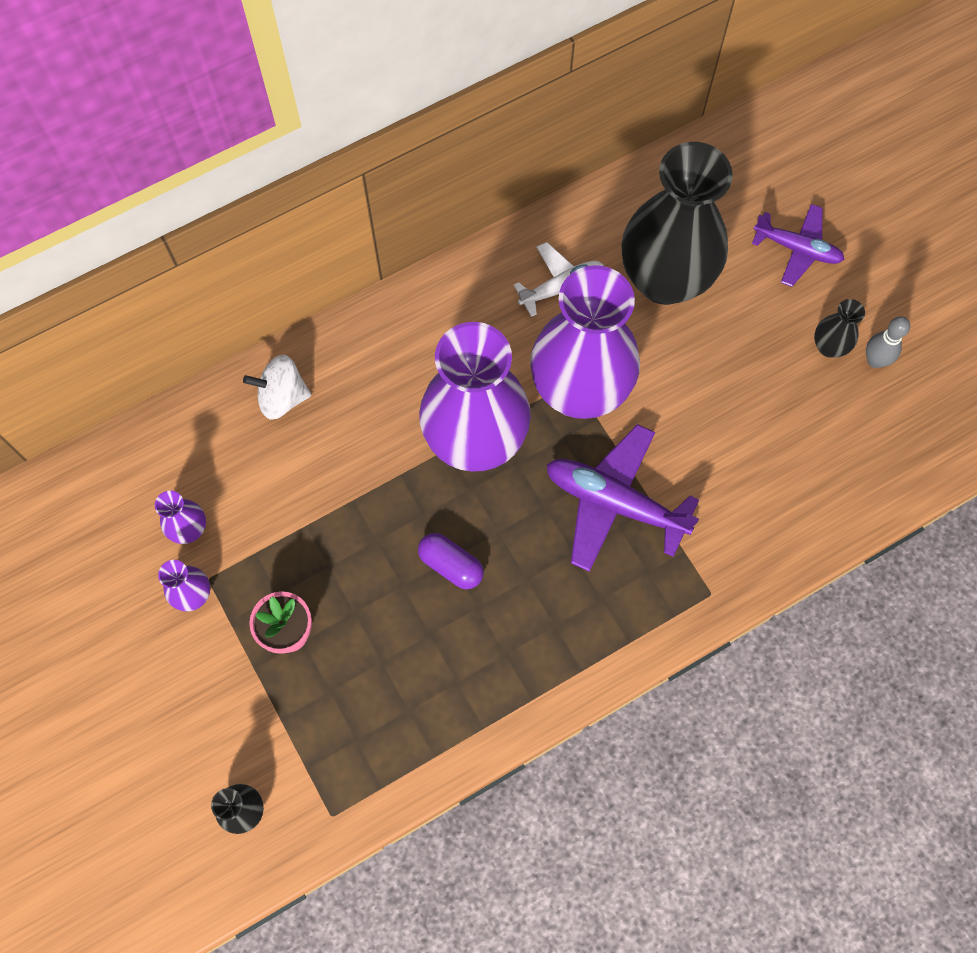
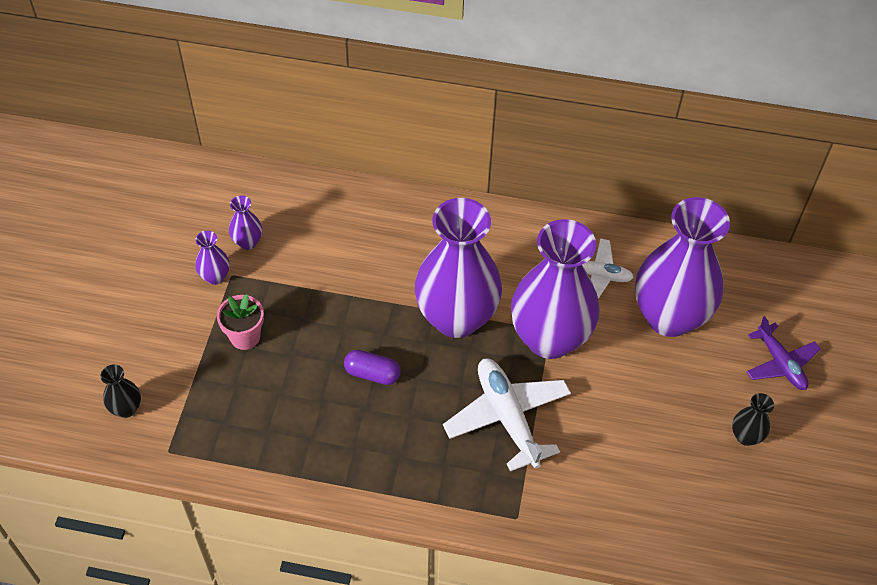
camera: 40 degrees right, 15 degrees down
white spinning top [243,355,311,419] -> none
purple capsule [418,533,484,589] -> purple capsule turned 60 degrees counterclockwise [344,350,401,385]
purple plane [546,424,699,572] -> white plane [443,359,571,472]
black vase [621,142,733,305] -> purple vase [635,197,730,337]
grey bowling pin [866,316,910,368] -> none

